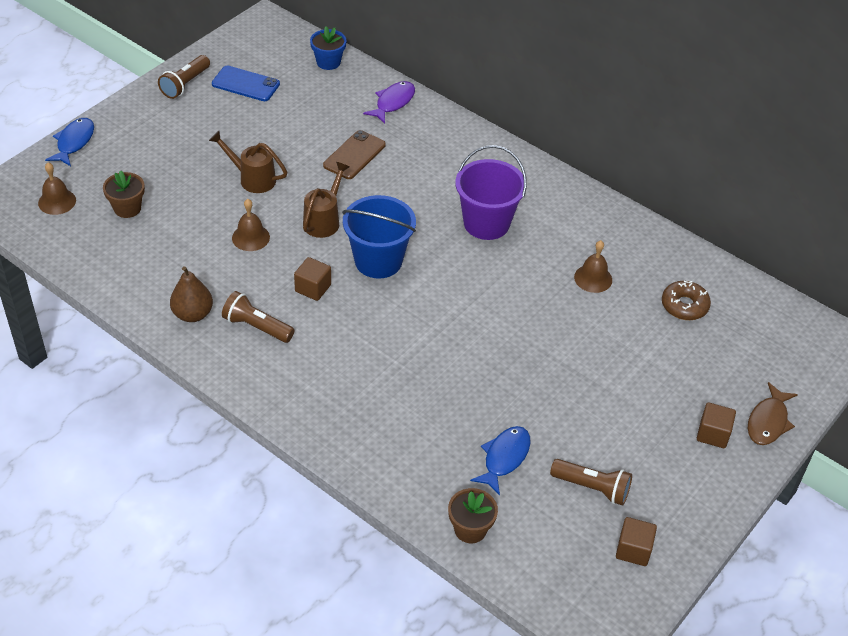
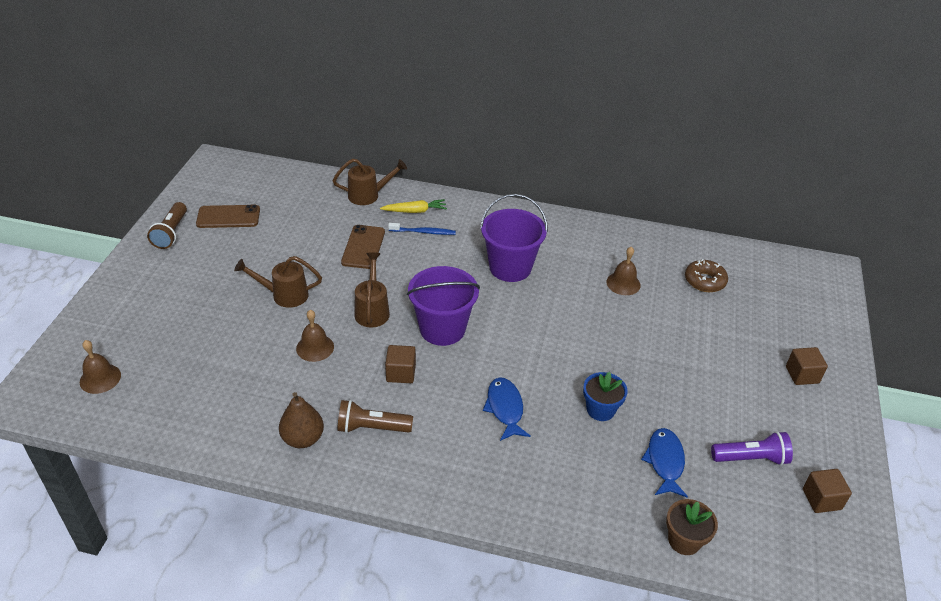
camera: 25 degrees left, 5 degrees down
blue fish [45,118,94,166] -> blue fish moved to [483,377,531,441]
brown flower pot [103,170,145,218] -> none
blue phone [212,65,280,101] -> brown phone [196,205,260,228]
blue flower pot [310,26,346,70] -> blue flower pot moved to [583,372,628,421]
blue bucket [342,195,416,278] -> purple bucket [407,266,480,346]
purple fish [363,81,415,124] -> brown watering can [333,158,407,205]
brown flashlight [550,459,632,506] -> purple flashlight [711,431,793,466]
brown fish [748,382,798,445] -> none
none -> yellow carrot [380,199,447,213]
none -> blue toothbrush [388,223,456,235]

